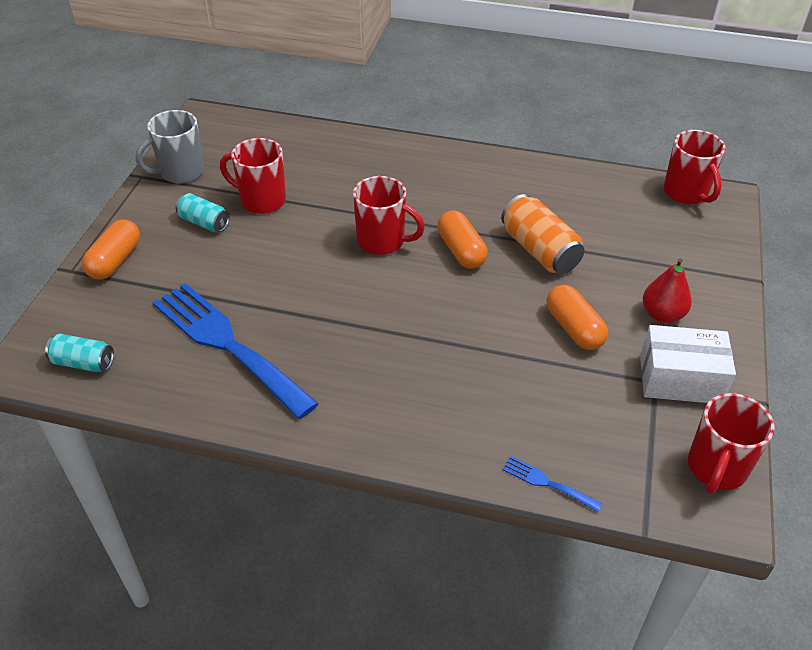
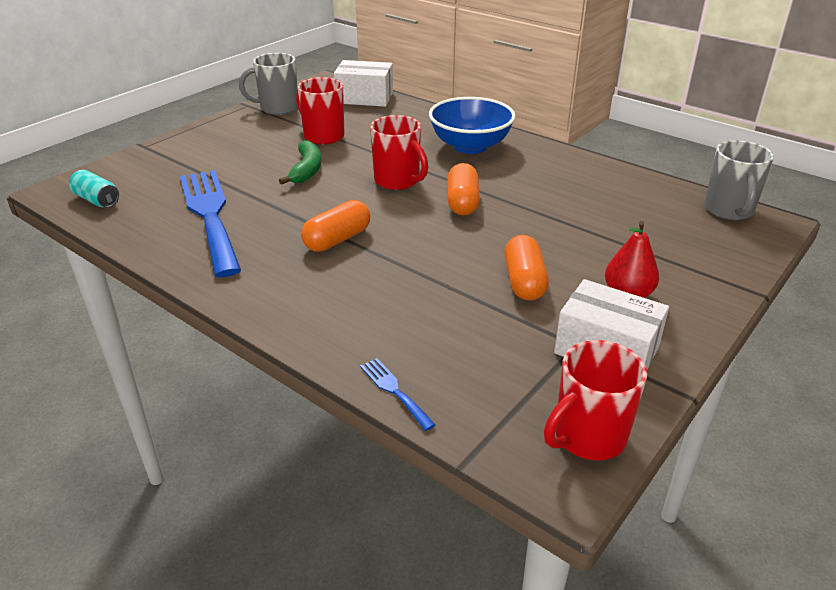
camera: 25 degrees right, 10 degrees down
orange capsule [82,219,140,280] -> orange capsule moved to [301,200,370,252]
turquoise can [175,193,230,232] -> none
orange can [501,194,584,274] -> none
red mug [664,130,726,204] -> grey mug [704,140,774,220]
none -> green banana [279,140,321,185]
none -> white box [334,60,393,107]
none -> blue bowl [429,97,516,154]

